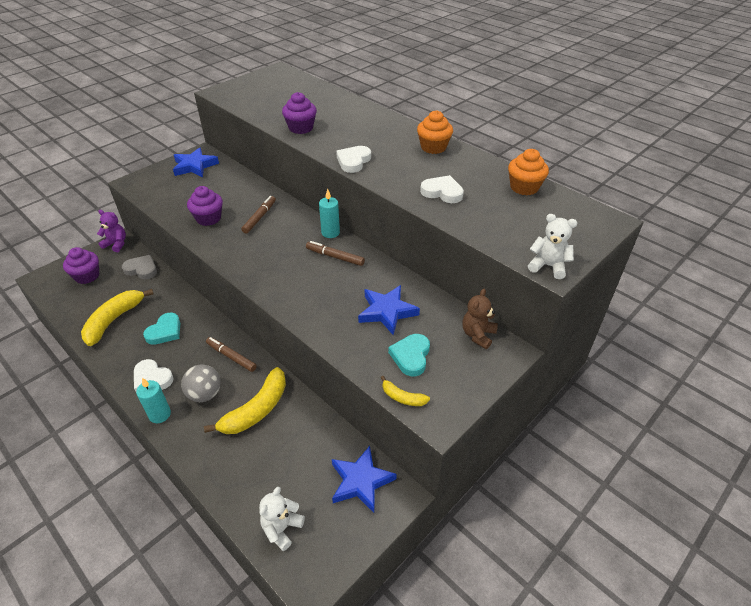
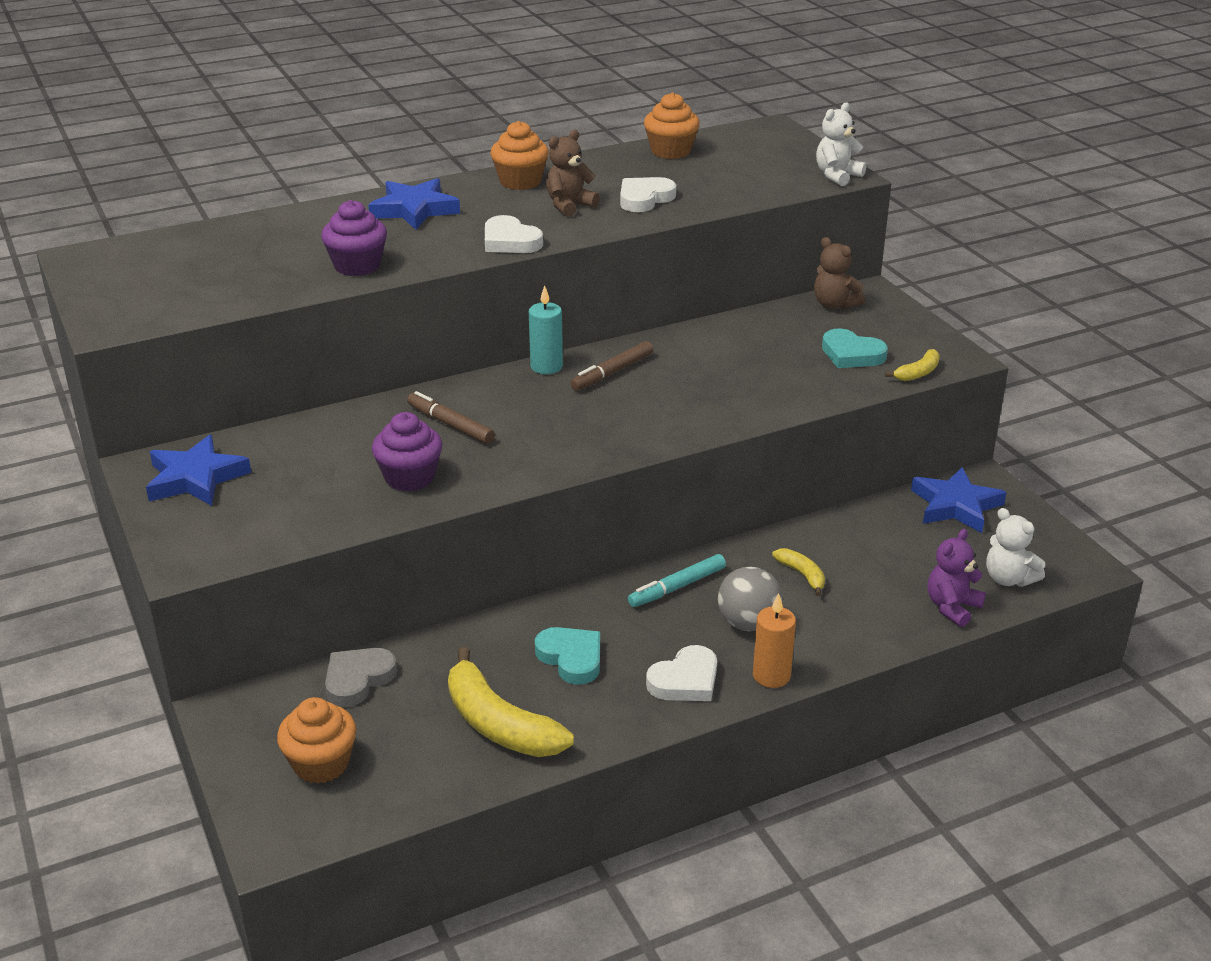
camera: 70 degrees left, 10 degrees down
purple cupcake [63,247,99,284] -> orange cupcake [277,697,356,784]
purple teddy bear [97,210,126,252] -> purple teddy bear moved to [928,529,986,627]
turquoise candle [136,378,171,423] -> orange candle [753,593,796,688]
yellow banana [204,367,286,434] -> yellow banana [772,548,825,596], size x0.49
brown marker [206,337,257,372] -> turquoise marker [628,554,726,607]
blue star [358,285,420,335] -> blue star moved to [368,178,460,230]
none -> brown teddy bear [546,130,600,217]

